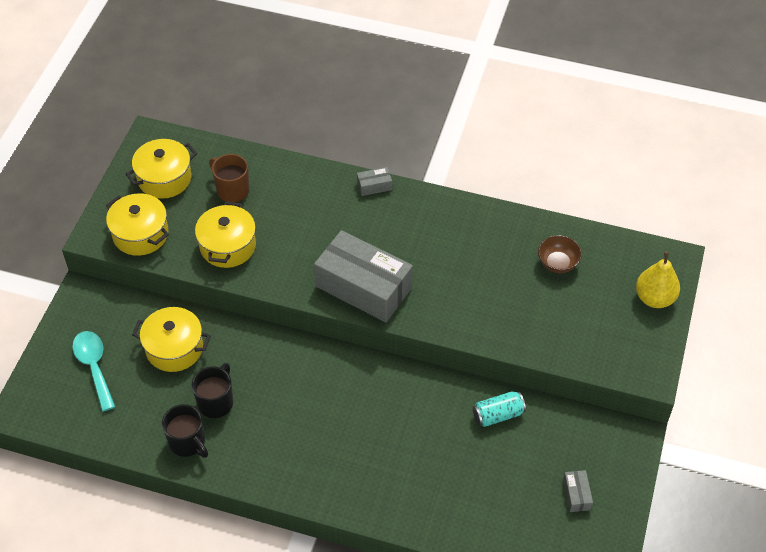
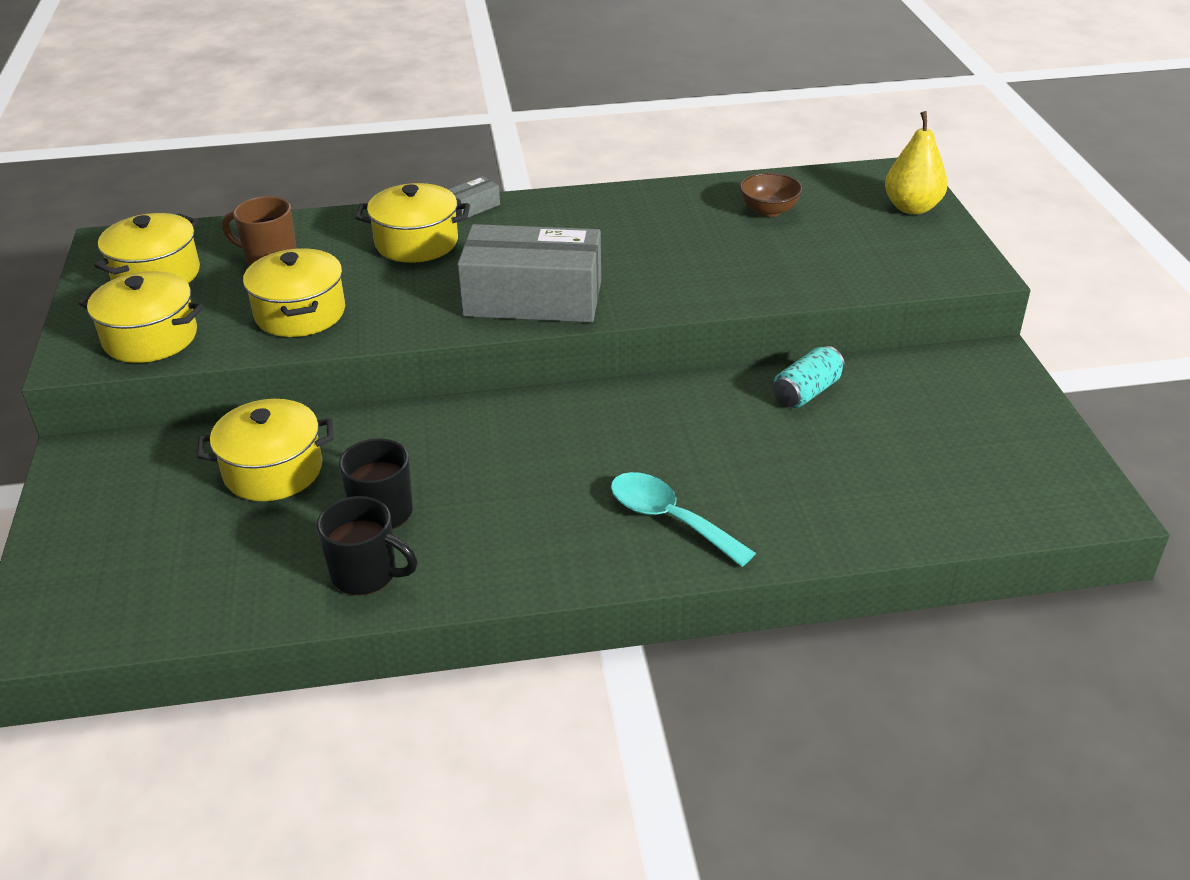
camera: 25 degrees left, 15 degrees down
turquoise spoon [72,331,115,411] -> turquoise spoon moved to [611,472,756,567]
grey box [563,470,593,512] -> none
none -> yellow pot [355,183,470,263]

